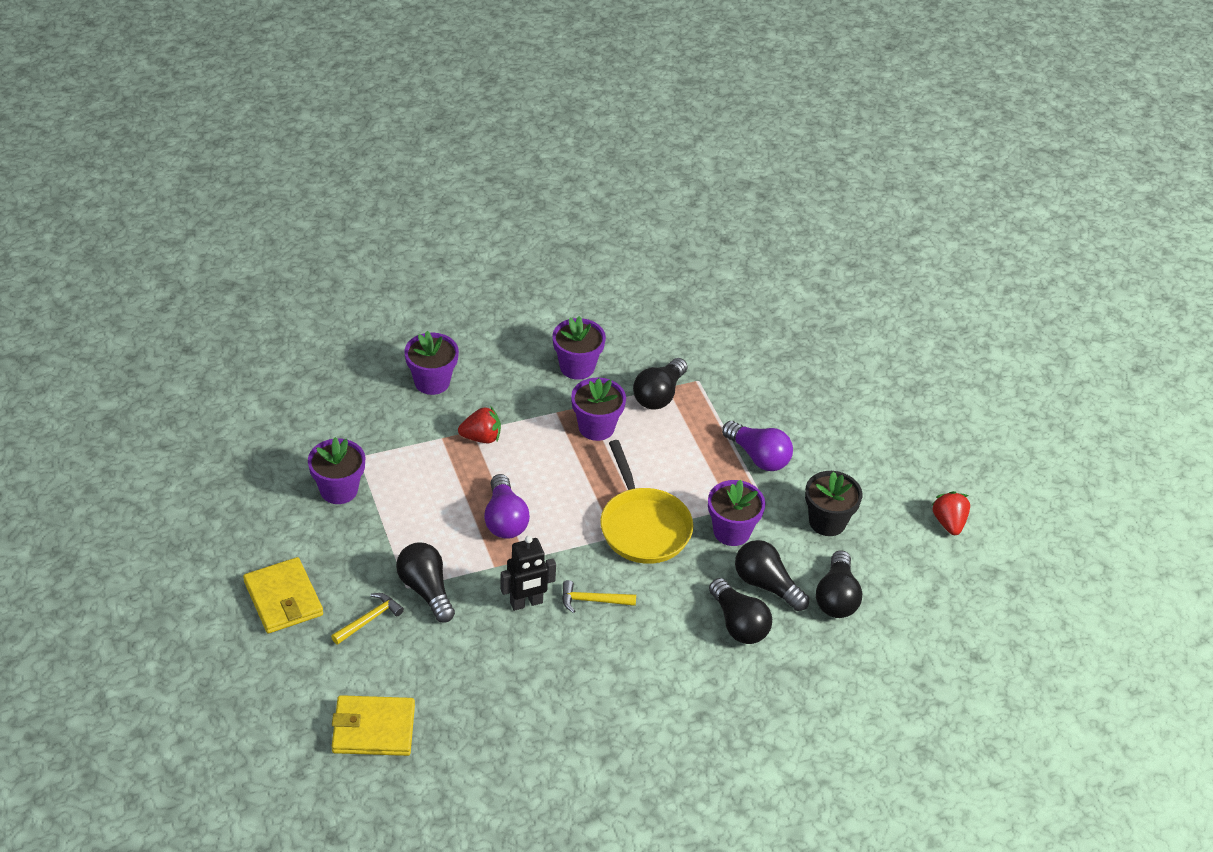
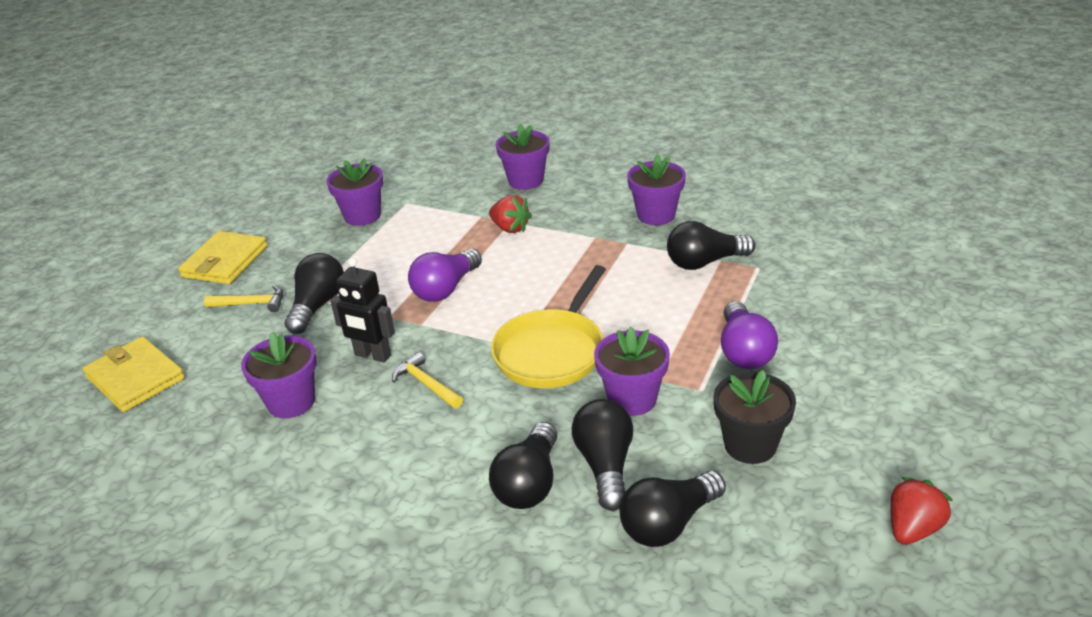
camera: 50 degrees right, 10 degrees down
purple flower pot [571,377,626,441] -> purple flower pot moved to [241,332,317,418]

